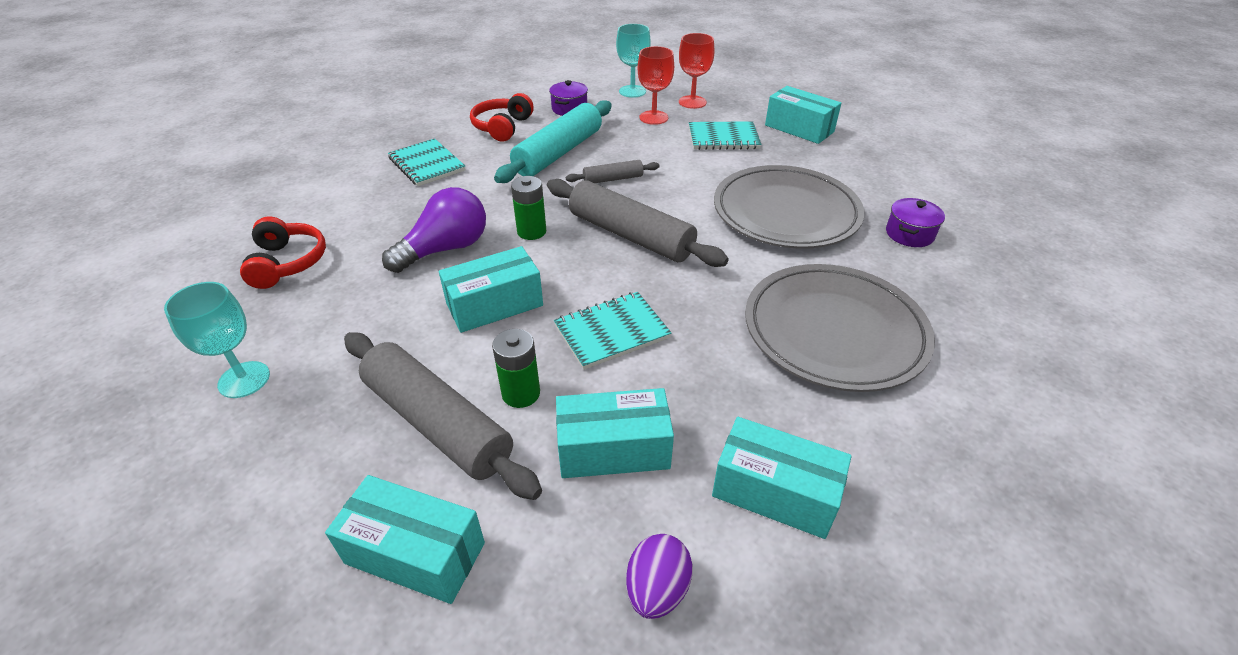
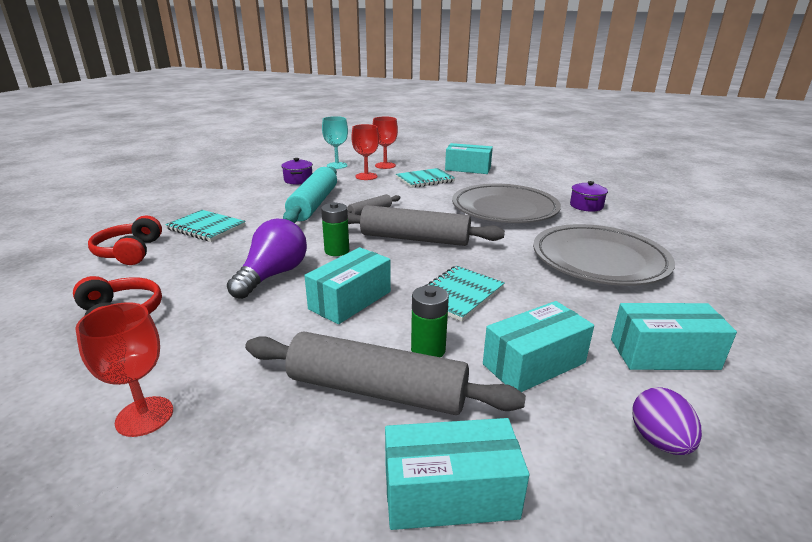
camera: 25 degrees left, 15 degrees down
turquoise goblet [164,282,270,398] -> red goblet [75,302,173,437]
red headphones [470,93,534,142] -> red headphones moved to [88,216,162,265]

